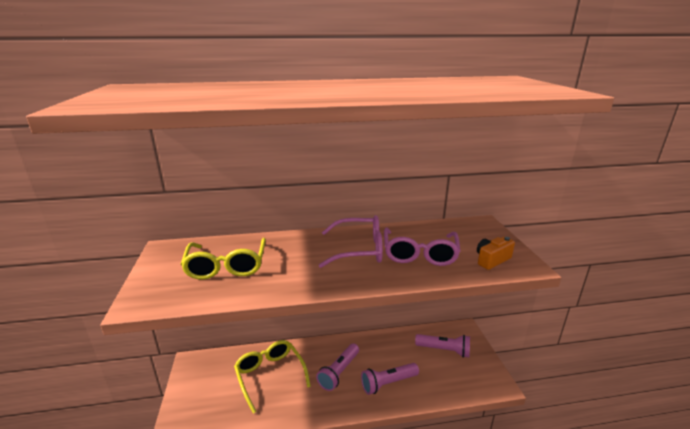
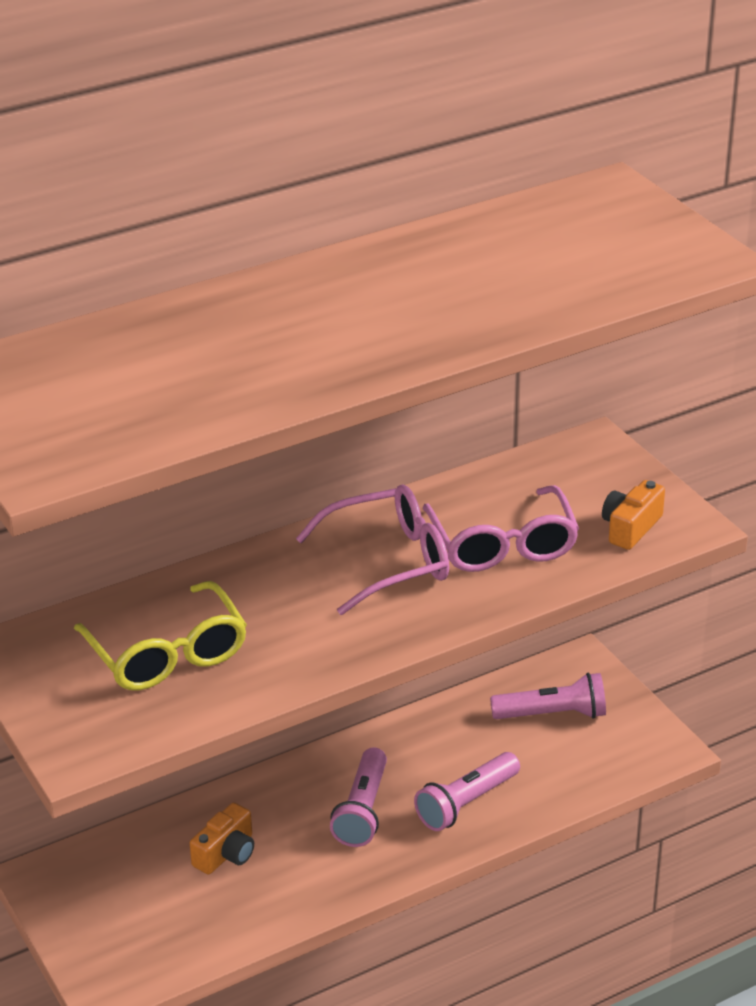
camera: 20 degrees left, 10 degrees up
yellow glasses [234,340,311,414] -> orange camera [190,802,254,874]

